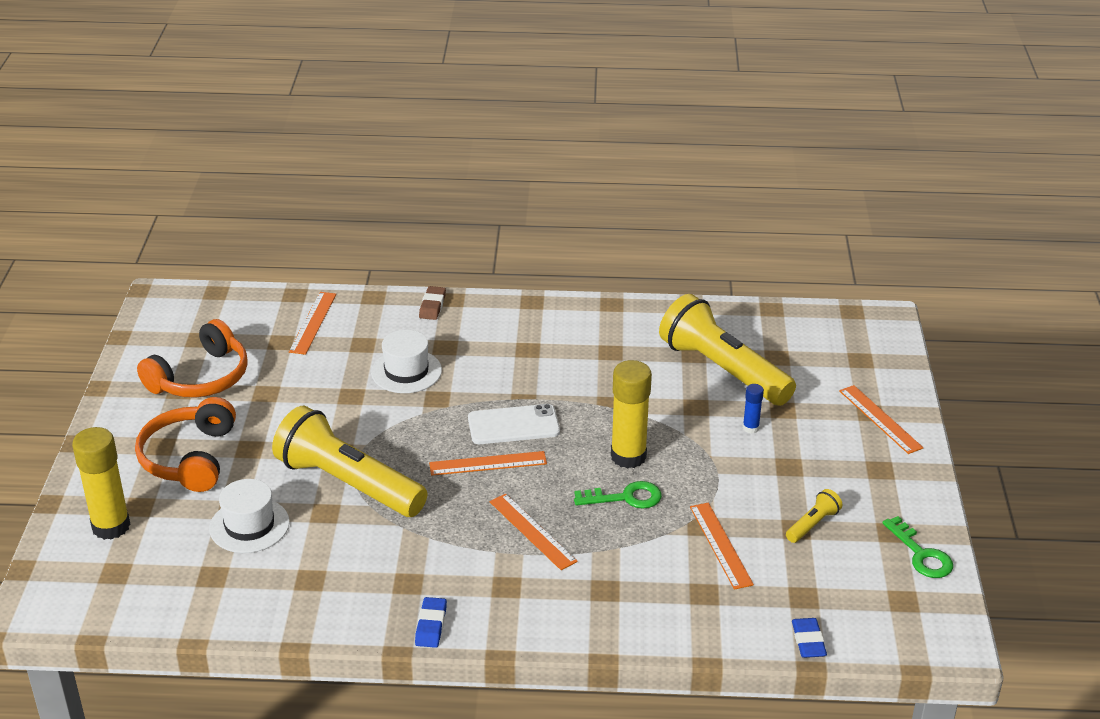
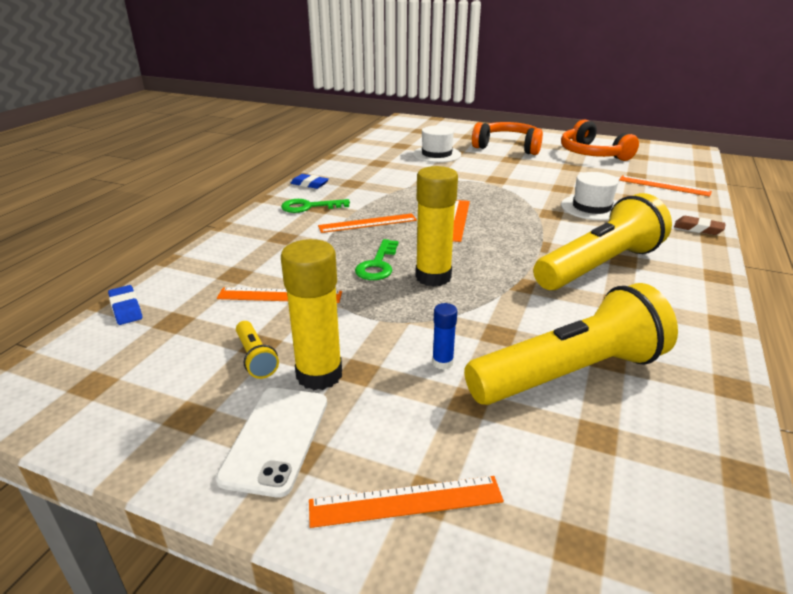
camera: 110 degrees right, 5 degrees down
yellow glue stick [72,427,130,540] -> yellow glue stick moved to [281,239,342,390]
yellow flashlight [272,406,427,517] -> yellow flashlight moved to [533,193,672,290]
white phone [468,404,560,444] -> white phone moved to [216,388,327,498]
blue eraser [792,618,827,658] -> blue eraser turned 45 degrees clockwise [108,285,143,325]
green key [883,516,953,578] -> green key moved to [281,199,350,213]

